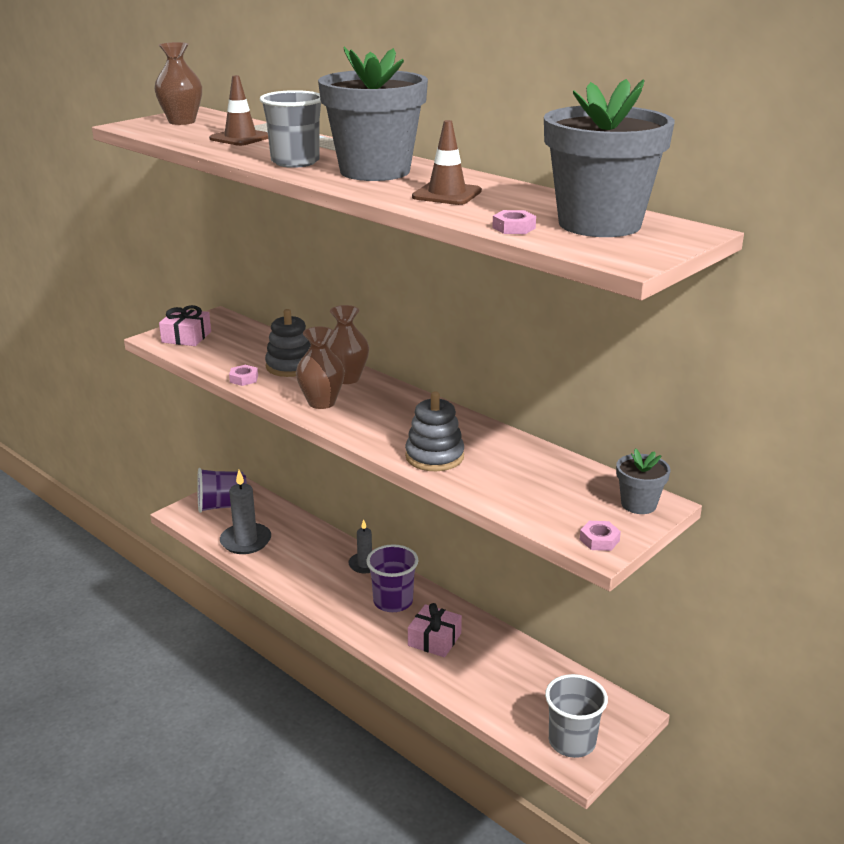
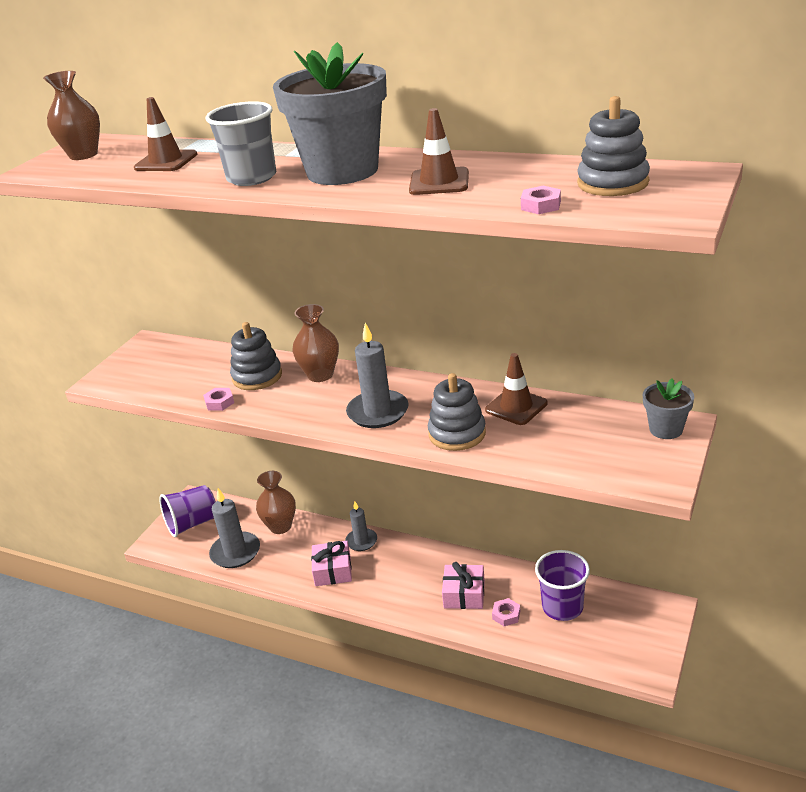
camera: 15 degrees left, 5 degrees up
pink gift [159,305,211,346] -> pink gift moved to [311,541,352,586]
brown vase [296,326,345,409] -> brown vase moved to [256,471,296,534]
purple cup [366,544,419,612] -> purple cup moved to [535,550,590,621]
grey flower pot [544,79,675,237] -> grey stacking toy [577,96,650,196]
grey cup [545,674,608,758] -> none
pink nut [580,521,621,551] -> pink nut moved to [492,598,520,626]
none -> grey candle [346,323,409,428]
none -> brown traffic cone [485,353,548,425]

